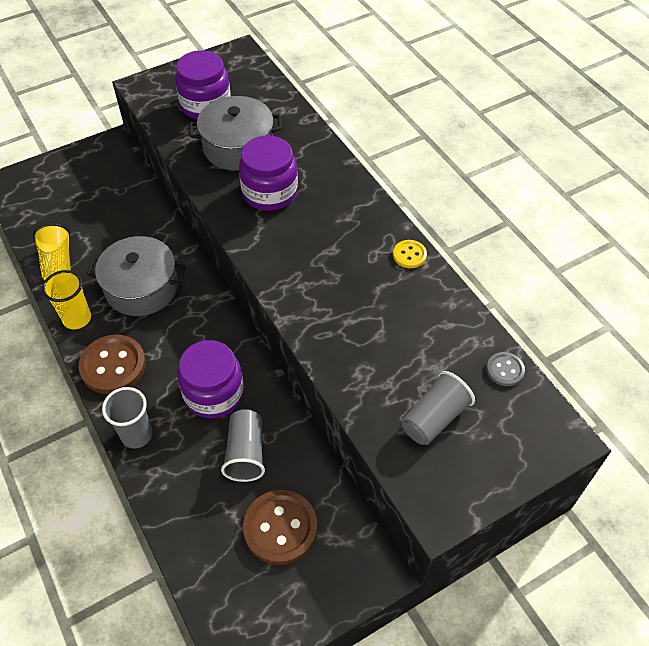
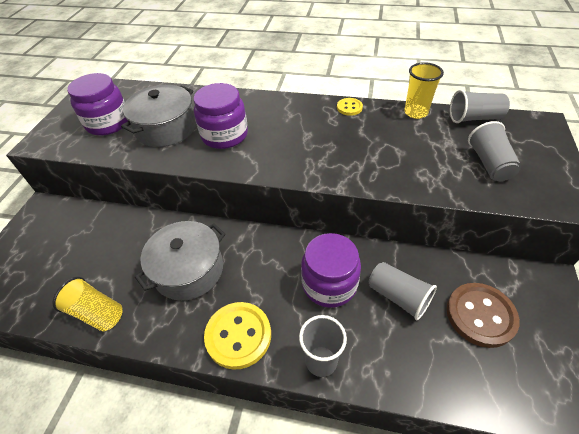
camera: 45 degrees left, 5 degrees down
yellow cup [42,270,91,329] -> yellow cup moved to [404,62,444,119]
brown button [78,334,146,394] -> yellow button [204,302,271,370]
grey button [487,352,525,386] -> grey cup [450,90,510,123]

